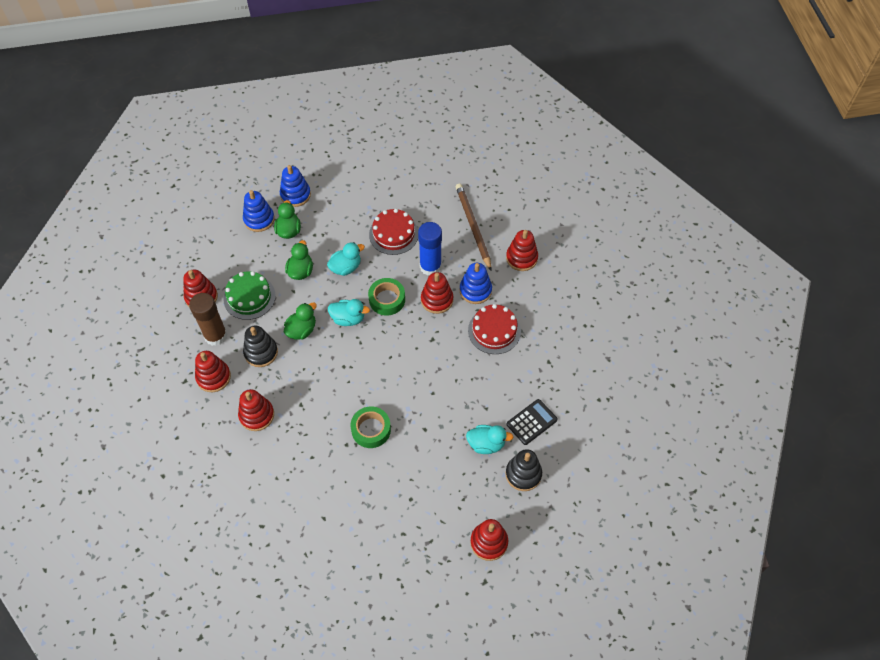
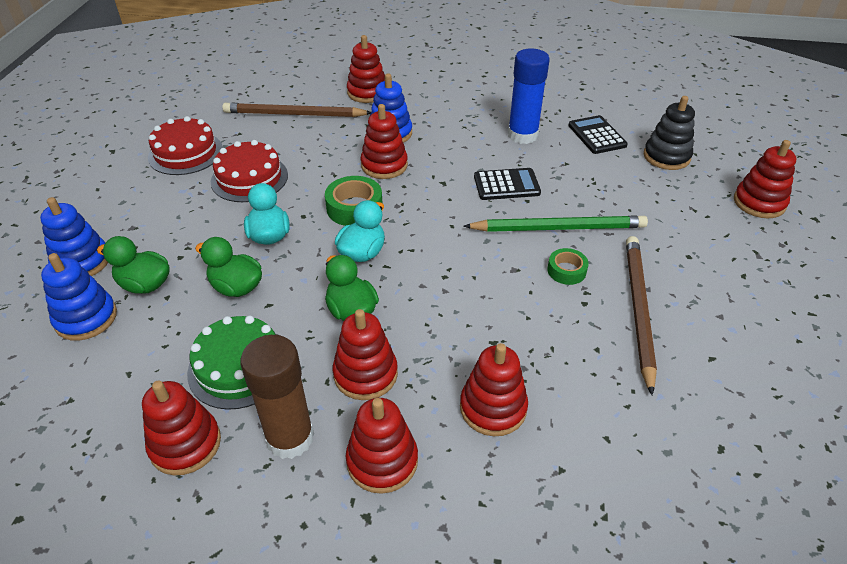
camera: 70 degrees left, 15 degrees down
black stacking toy [243,326,278,367] -> red stacking toy [333,309,398,400]
green tape [350,406,391,448] -> green tape [547,248,589,285], size x0.62
blue glue stick [418,222,442,276] -> blue glue stick moved to [508,49,550,144]
turquoise duck [466,425,513,454] -> none
red cake [468,304,521,354] -> red cake moved to [148,116,223,175]
none -> green pencil [463,215,648,232]
none -> black calculator [474,168,541,200]
none -> brown pencil [626,236,657,395]

